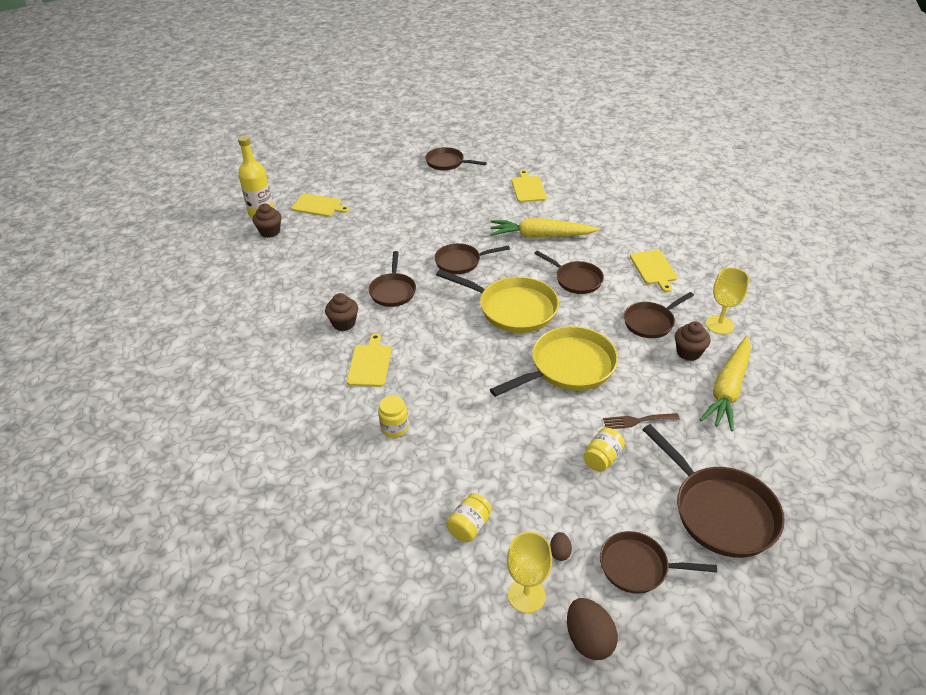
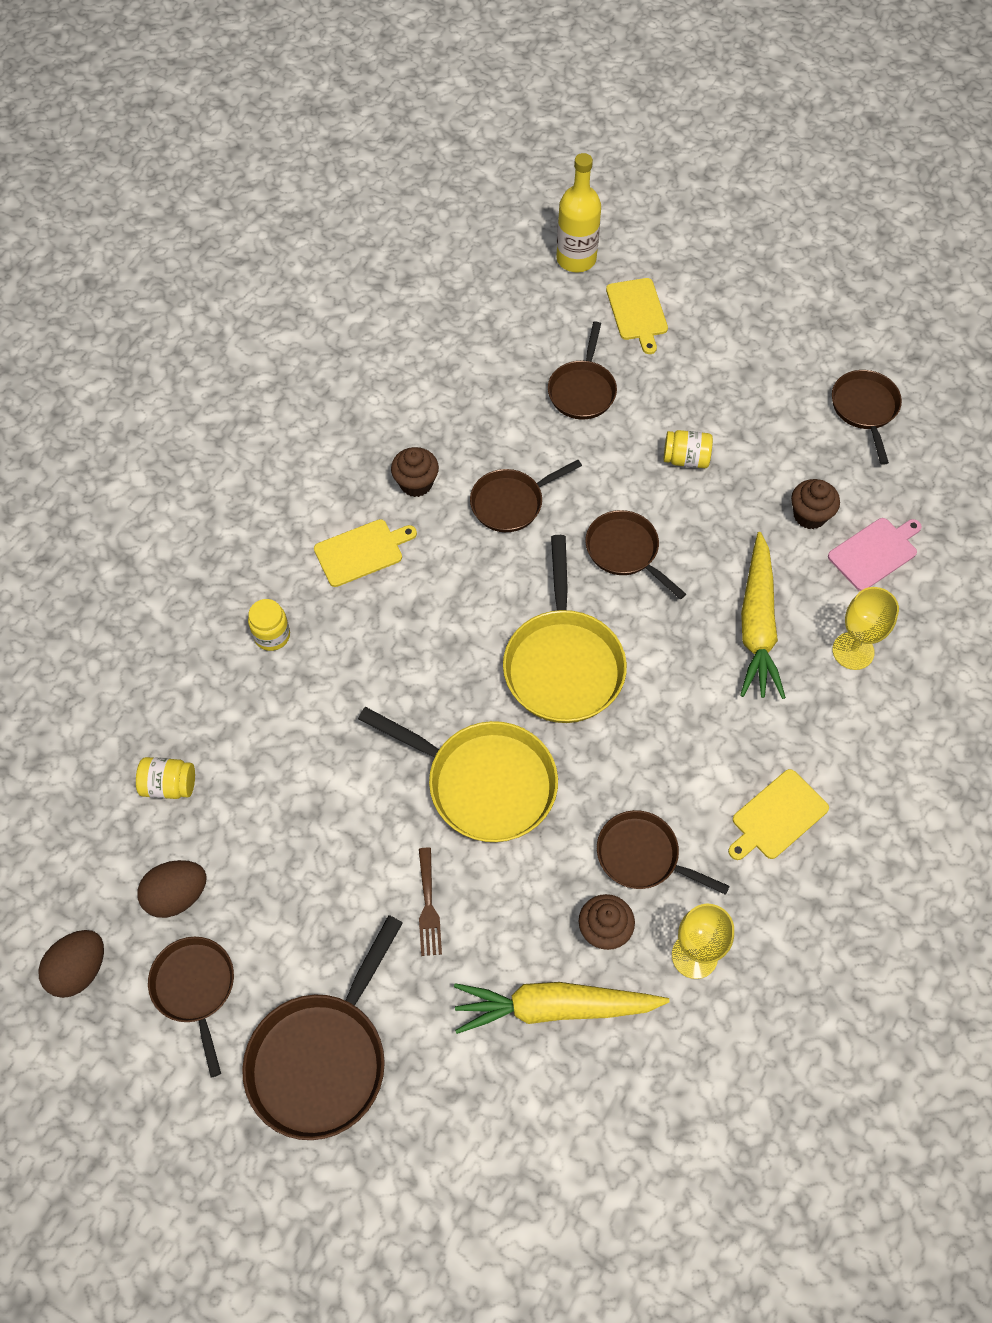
camera: 60 degrees right, 20 degrees up
brown cupcake [253,204,281,238] -> brown cupcake moved to [791,479,840,529]
yellow carrot [490,218,600,238] -> yellow carrot turned 150 degrees counterclockwise [740,532,786,699]
yellow goblet [507,532,552,613] -> yellow goblet moved to [832,587,899,670]
yellow cutting board [512,170,547,202] -> pink cutting board [828,518,922,591]
brown pan [534,251,604,294] -> brown pan moved to [548,321,617,420]
brown egg [550,532,572,561] -> brown egg [137,860,207,918], size x1.93
yellow jar [583,428,625,472] -> yellow jar moved to [664,430,713,468]
brown fork [603,413,680,429] -> brown fork turned 150 degrees counterclockwise [419,848,442,956]

